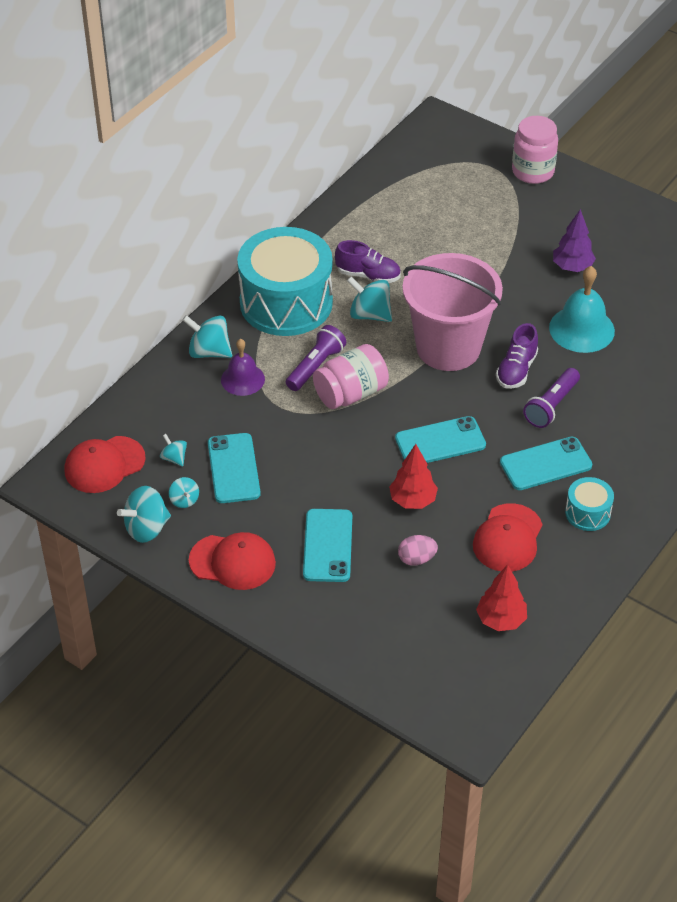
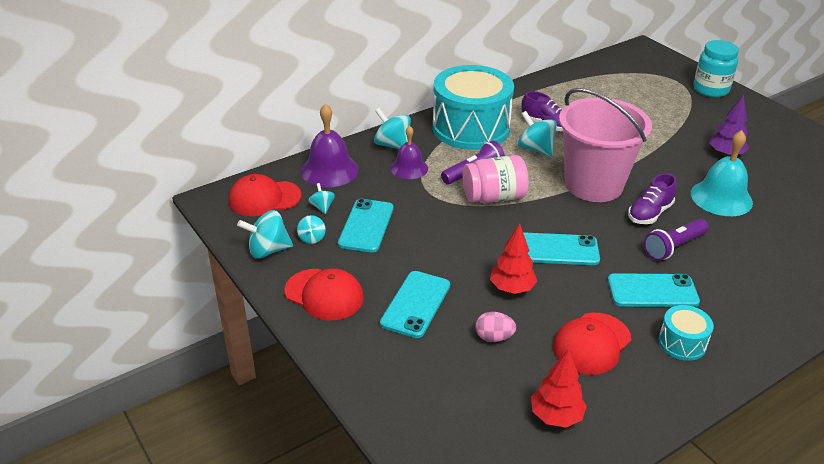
camera: 20 degrees right, 10 degrees down
pink jar [512,116,558,184] -> turquoise jar [693,40,739,97]
none -> purple bell [301,103,359,187]

